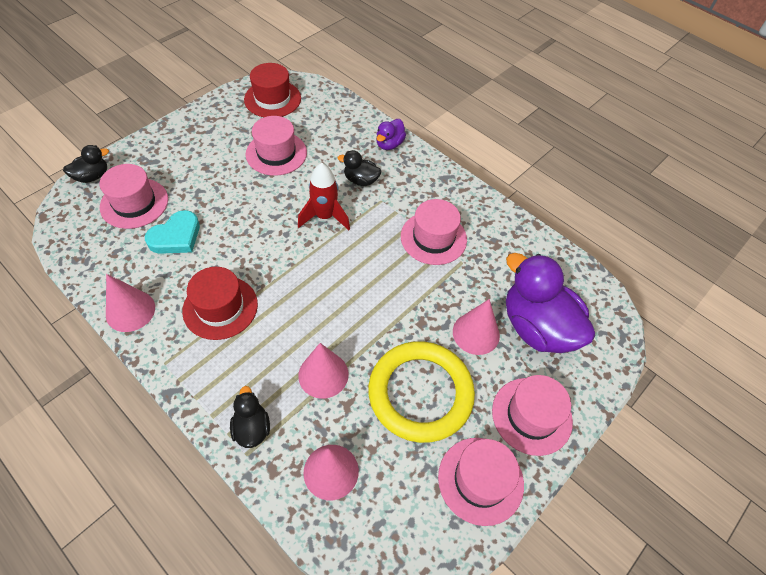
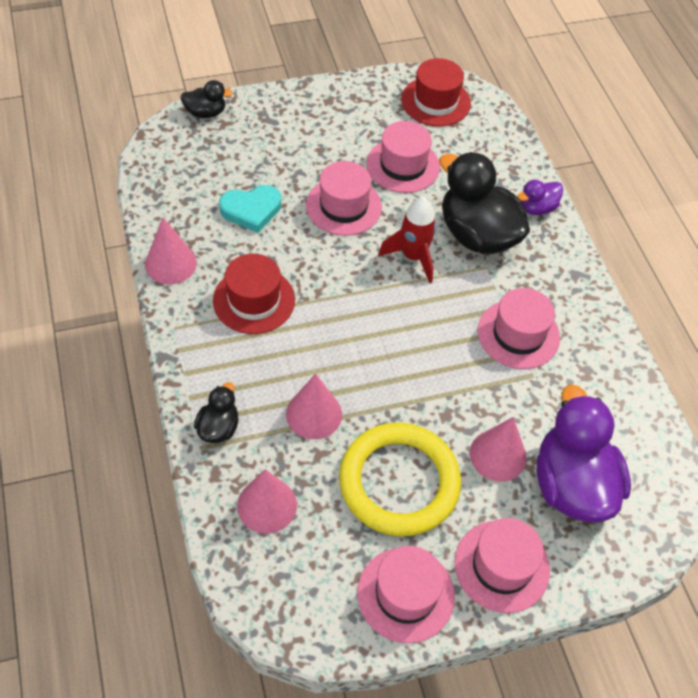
camera: 30 degrees right, 0 degrees up
pink hat [100,164,168,229] -> pink hat moved to [306,161,382,236]
black duck [338,150,381,186] -> black duck [439,152,530,254], size x2.08

